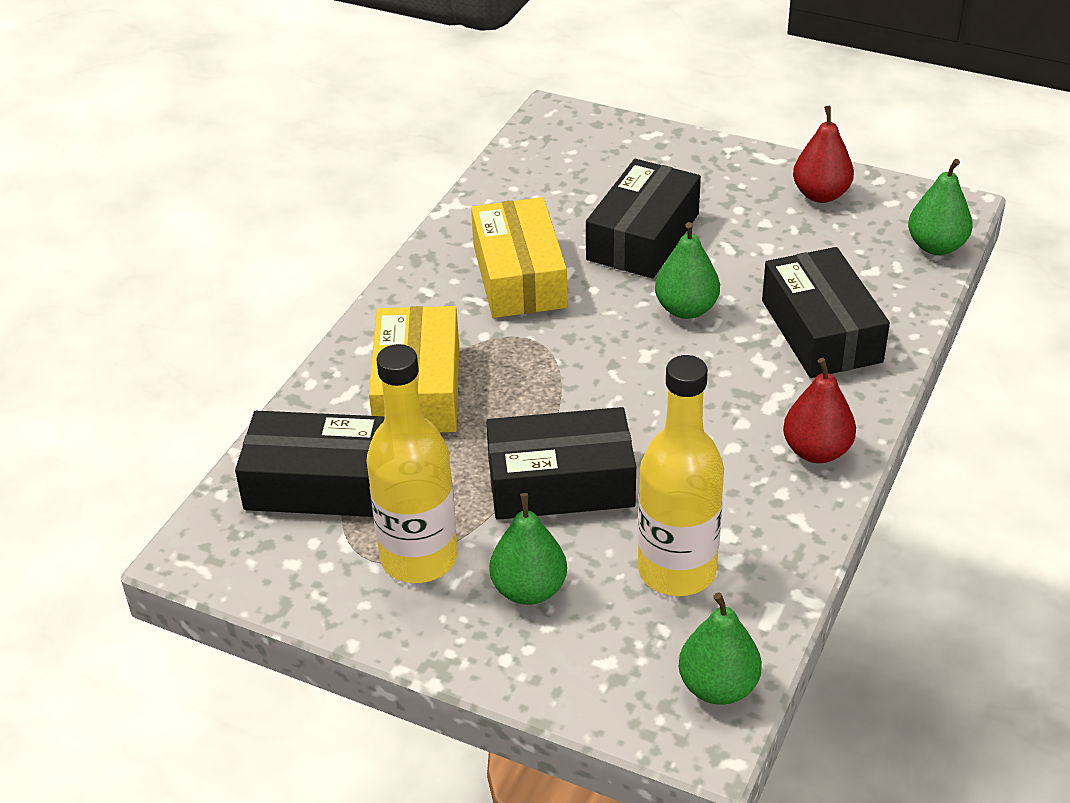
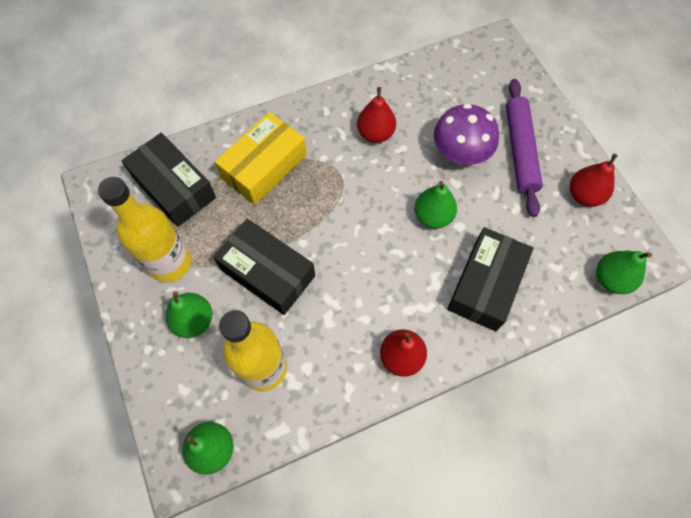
camera: 40 degrees right, 25 degrees up
yellow box [471,197,567,318] -> red pear [357,87,396,143]
black box [586,159,701,279] -> purple mushroom [434,104,499,165]
none -> purple rolling pin [506,79,543,217]

